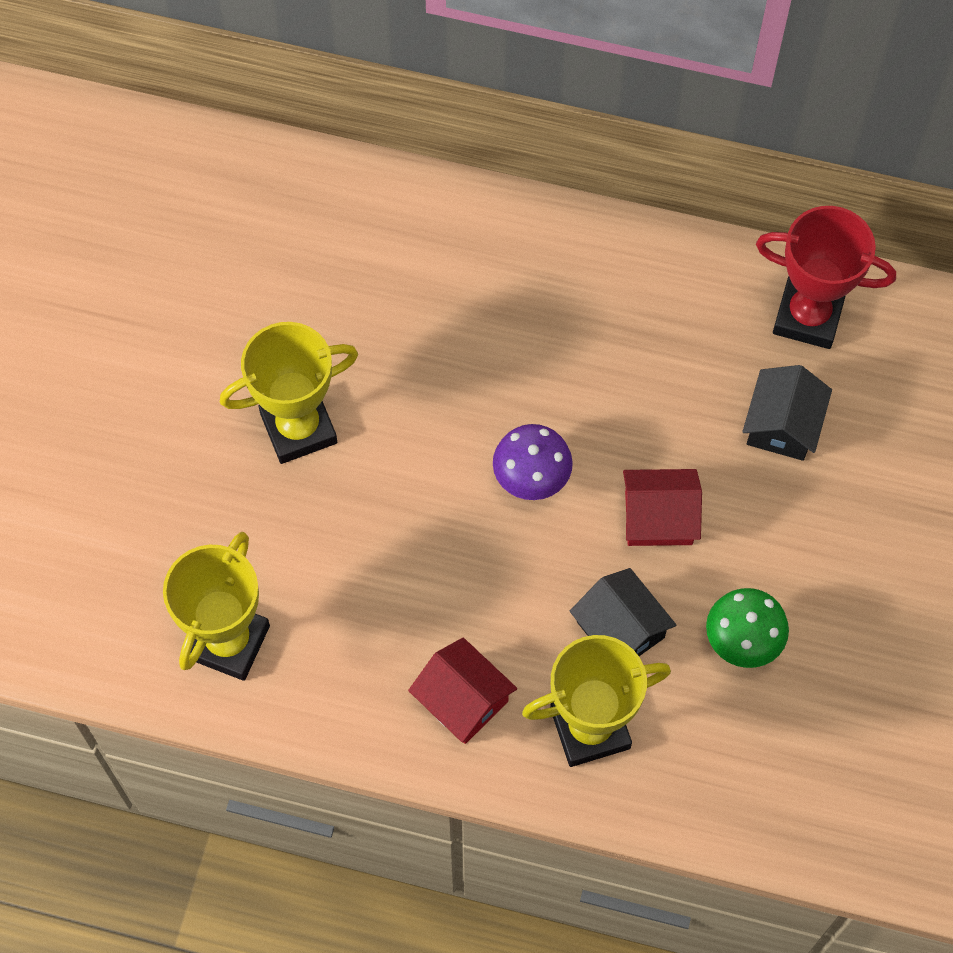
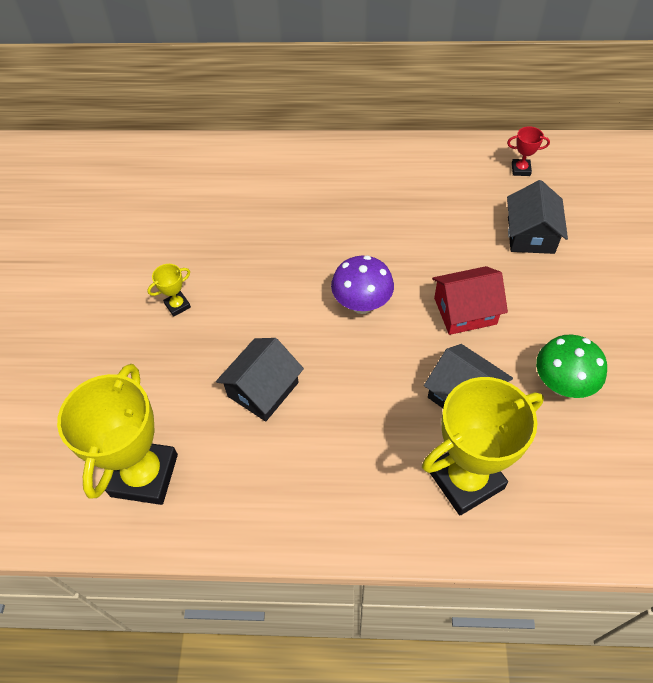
camera: 10 degrees left, 10 degrees down
yellow trophy [220,322,358,464] -> yellow trophy [147,264,191,317], size x0.42
red house [408,638,517,744] -> none
red trophy [756,206,896,349] -> red trophy [507,126,550,176], size x0.42
none -> black house [216,338,304,422]

